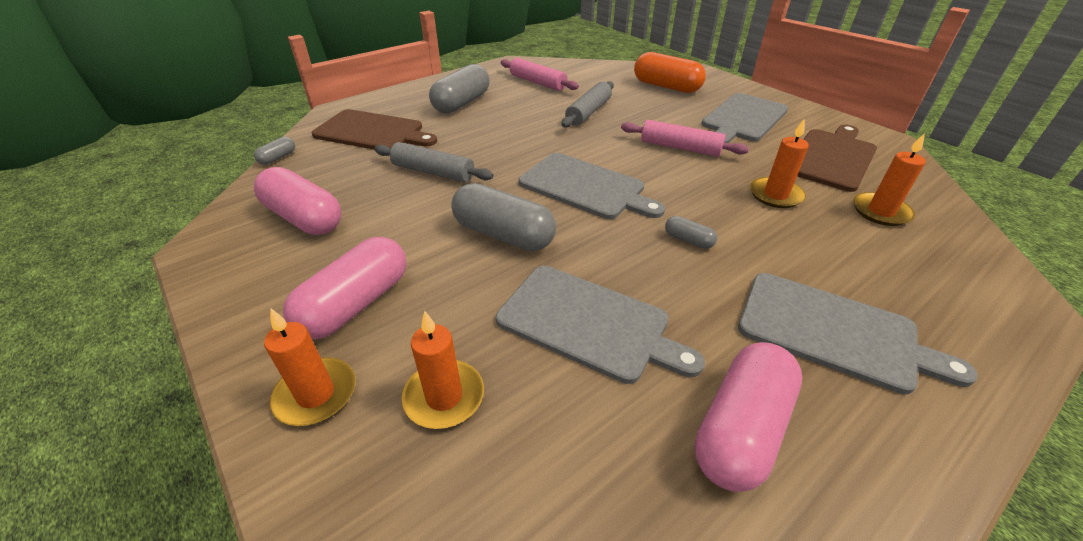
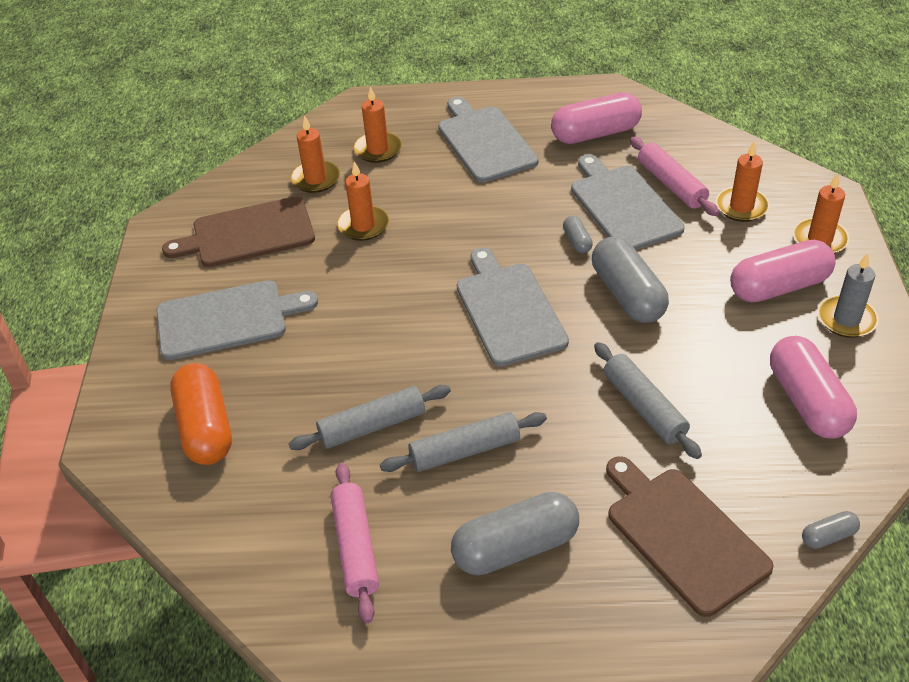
camera: 140 degrees left, 5 degrees up
pink rolling pin [621,120,749,157] -> pink rolling pin moved to [630,137,719,216]
grey capsule [665,216,717,249] -> grey capsule moved to [563,216,593,253]
none -> orange candle [354,86,402,163]
none -> grey rolling pin [380,412,547,472]
none -> grey candle [818,253,879,338]

